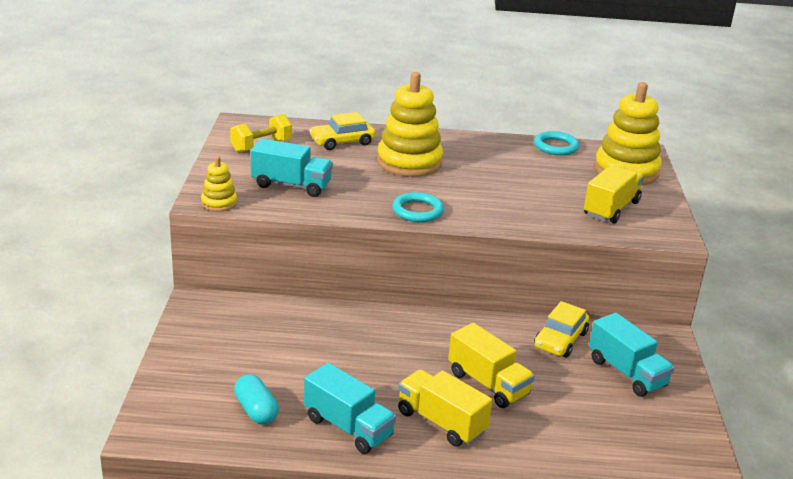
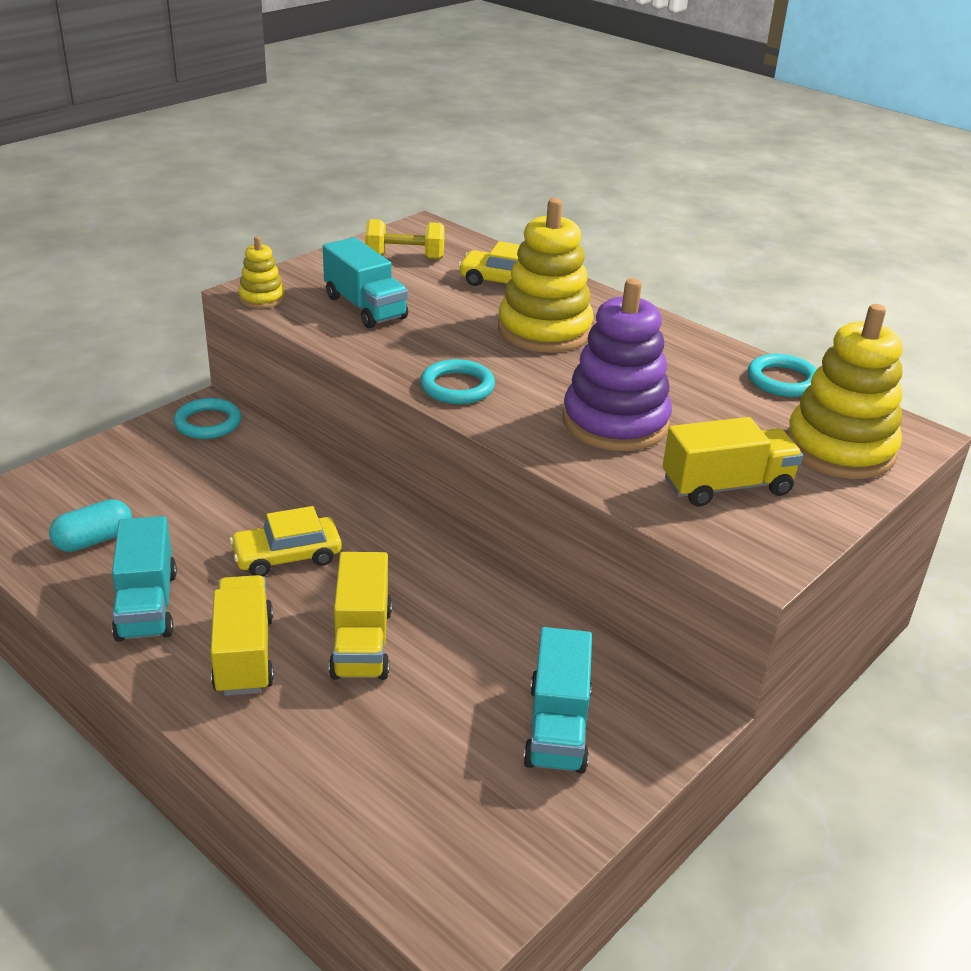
camera: 40 degrees right, 5 degrees up
turquoise capsule [234,374,279,425] -> turquoise capsule turned 45 degrees clockwise [49,499,132,552]
yellow car [534,301,589,357] -> yellow car moved to [229,506,342,577]
none -> turquoise ring [174,398,241,439]
none -> purple stacking toy [563,278,672,451]

